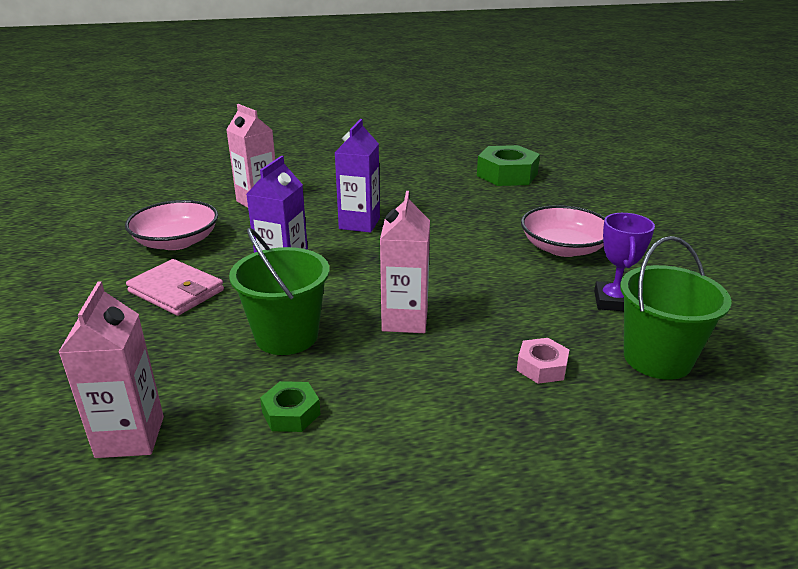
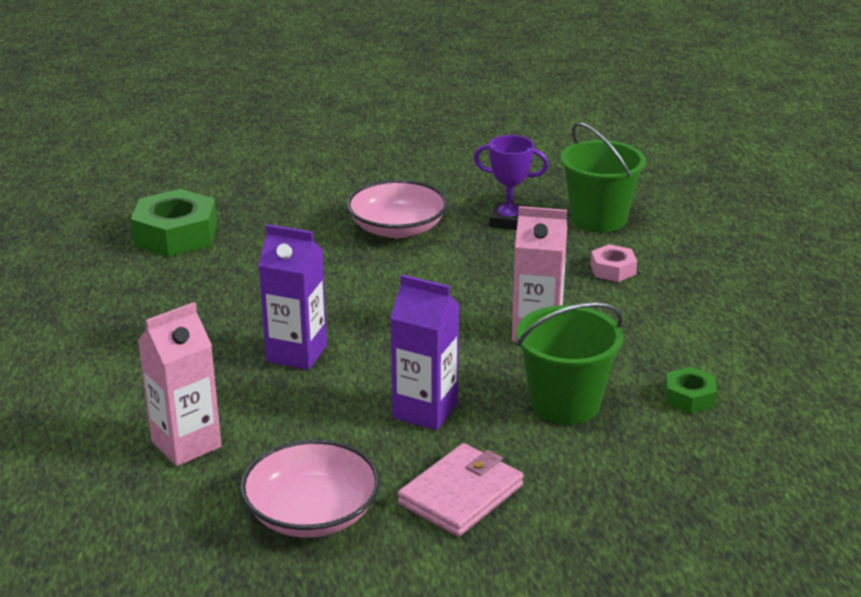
camera: 85 degrees left, 0 degrees up
pink carton [59,281,164,458] -> none

